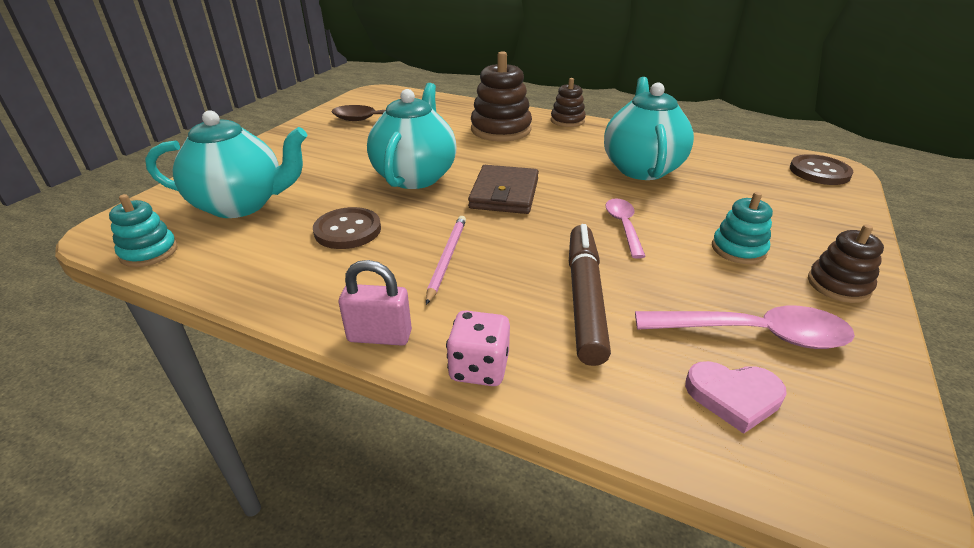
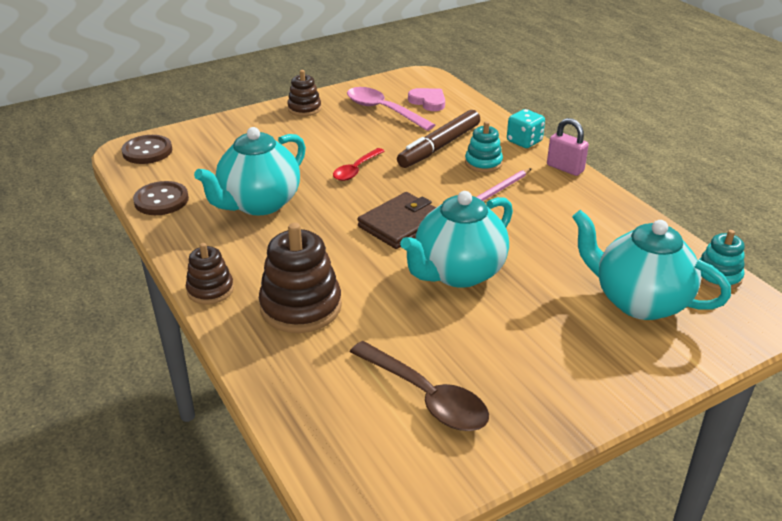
camera: 145 degrees left, 0 degrees up
brown button [313,207,381,249] -> brown button moved to [133,181,189,215]
pink dice [446,311,510,386] -> turquoise dice [507,109,545,148]
pink spoon [605,198,646,258] -> red spoon [333,148,384,181]
turquoise stacking toy [712,192,773,264] -> turquoise stacking toy moved to [465,121,503,173]

